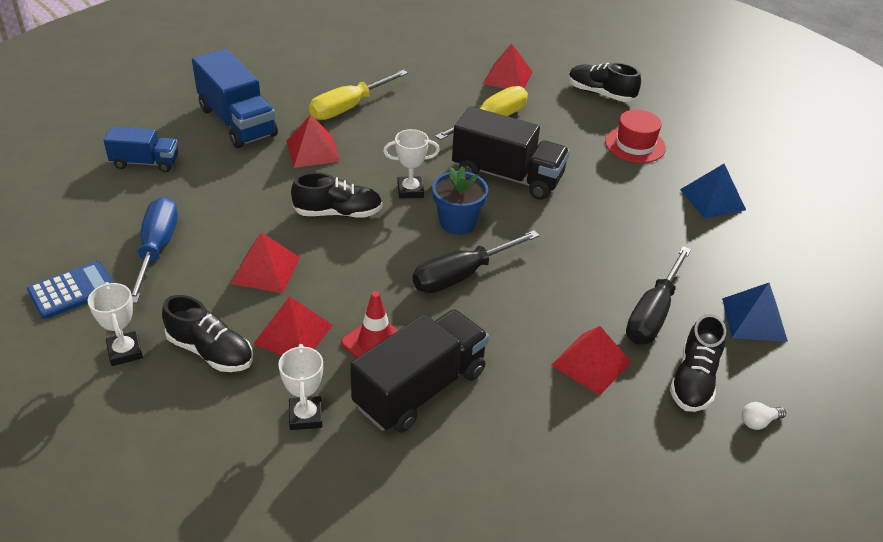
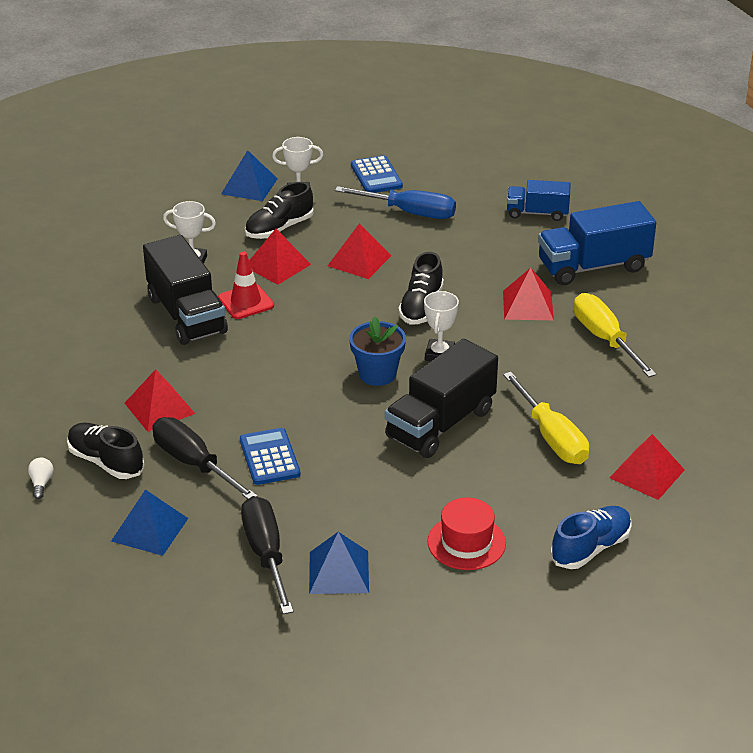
camera: 110 degrees right, 5 degrees down
blue truck [104,126,178,172] -> blue truck turned 75 degrees clockwise [507,180,571,221]
black screwdriver [413,230,540,293] -> black screwdriver moved to [241,496,293,614]
black shoe [568,62,641,102] -> blue shoe [550,506,631,569]
none -> blue pyramid [221,150,278,201]
none -> blue calculator [240,428,300,485]

